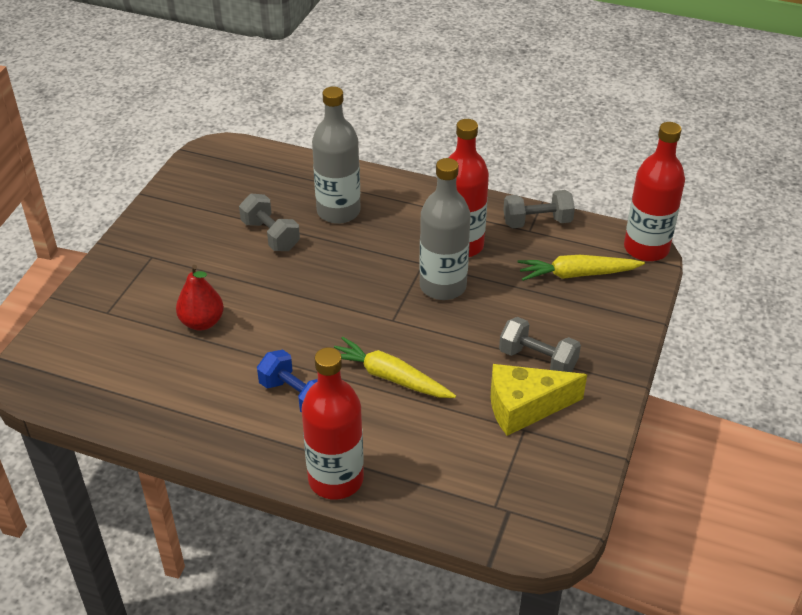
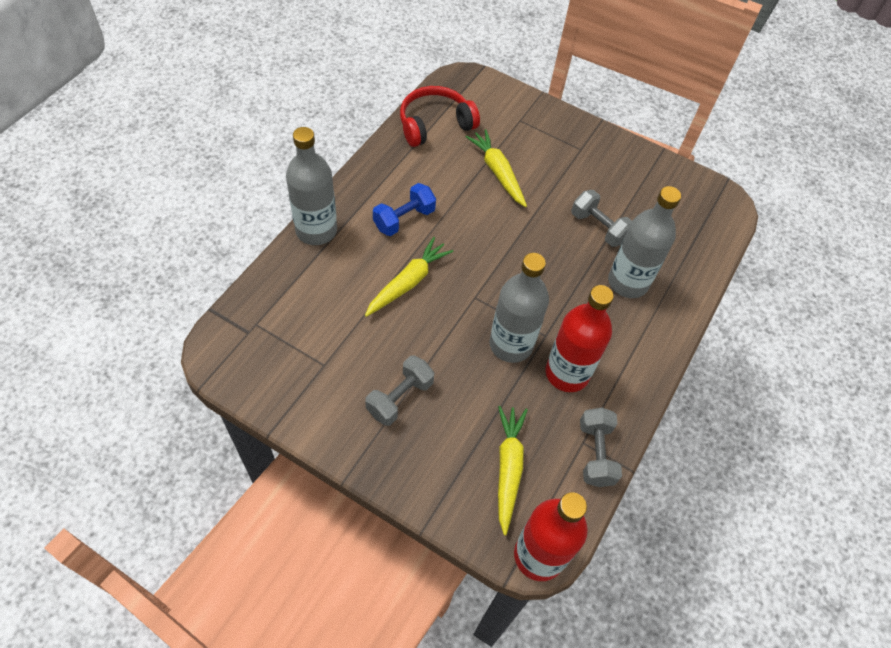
camera: 95 degrees right, 15 degrees up
red pear [176,265,224,331] -> yellow carrot [466,129,527,207]
grey dumbbell [239,194,300,251] -> grey dumbbell turned 75 degrees clockwise [571,190,632,247]
red bottle [301,347,364,500] -> grey bottle [286,127,337,245]
yellow cheese [491,364,587,436] -> none
none -> red headphones [400,86,480,147]

